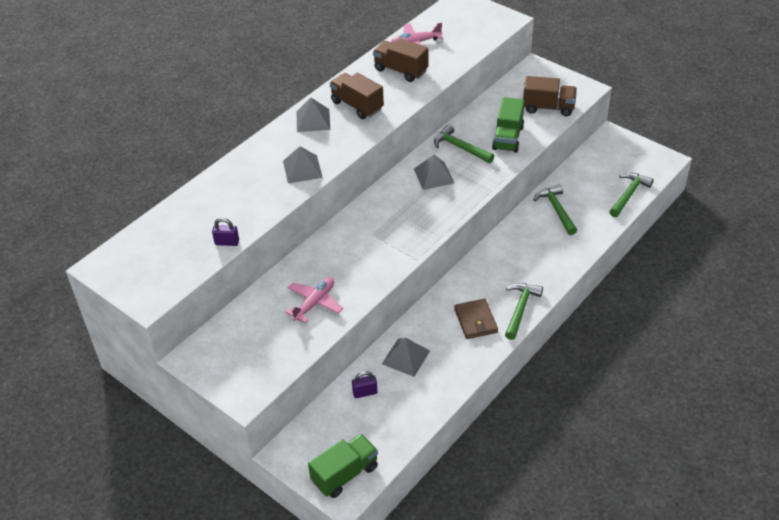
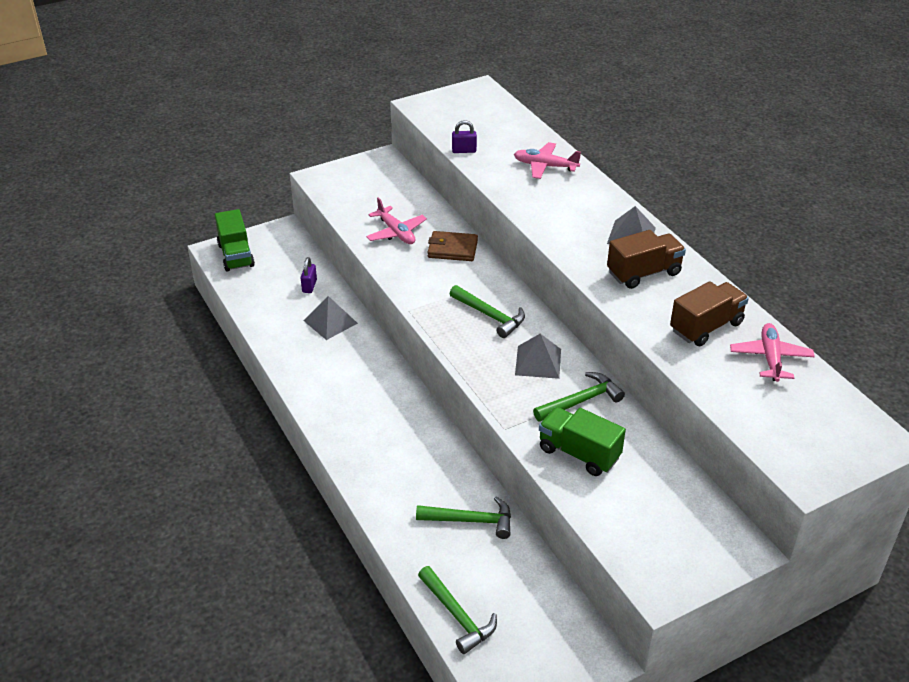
camera: 110 degrees right, 5 degrees down
purple padlock [212,218,239,246] -> purple padlock turned 60 degrees clockwise [452,120,477,153]
grey pyramid [283,146,323,183] -> none
brown wallet [454,299,498,339] -> brown wallet moved to [428,231,478,261]
green hammer [505,283,543,340] -> green hammer moved to [450,285,525,338]
brown truck [523,76,577,116] -> none
none -> pink plane [514,142,581,179]

